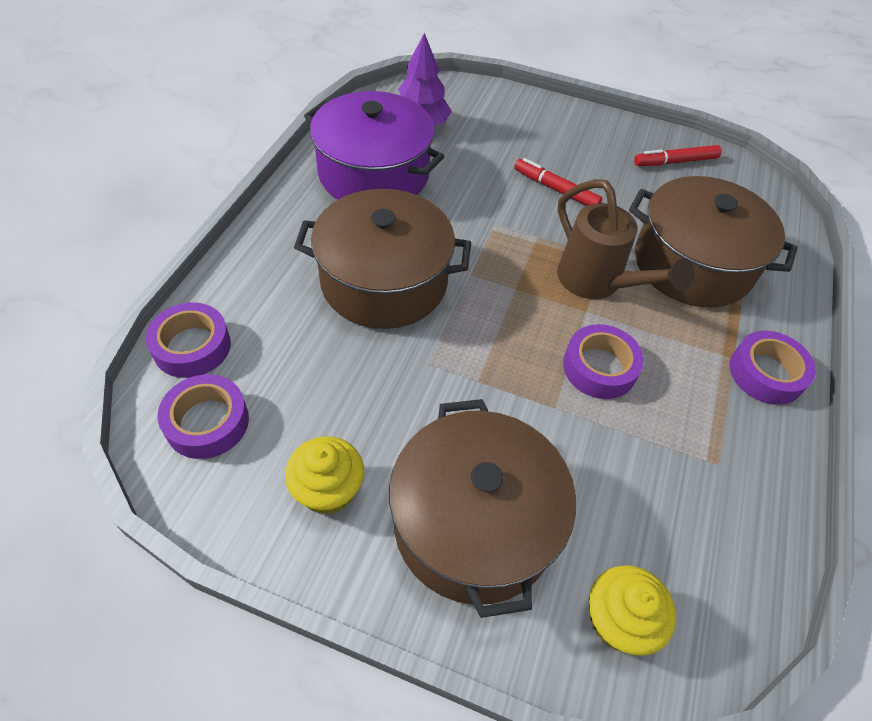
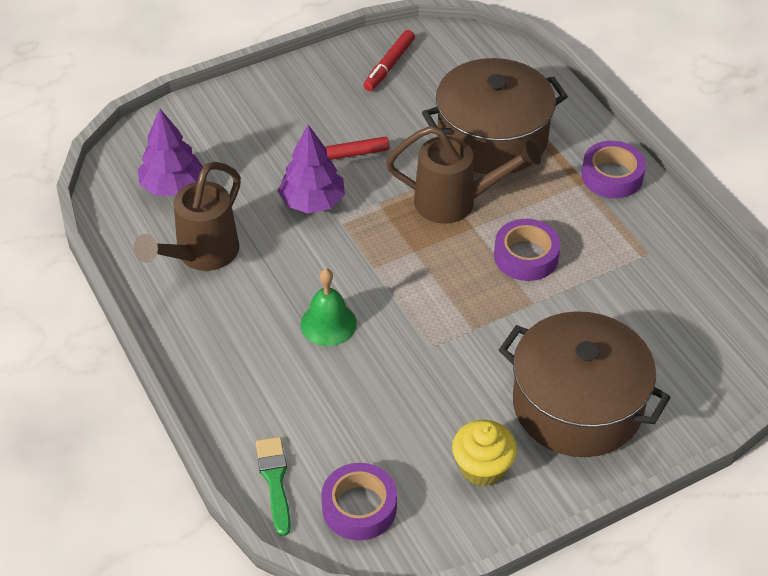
camera: 45 degrees left, 5 degrees down
purple tape [146,302,231,378] -> green brush [256,437,291,536]
brown pot [294,189,471,329] -> green bell [301,268,357,346]
purple pot [304,91,444,200] -> brown watering can [134,162,241,271]
yellow cupcake [589,565,676,656] -> none
none -> purple tree [278,124,345,213]

